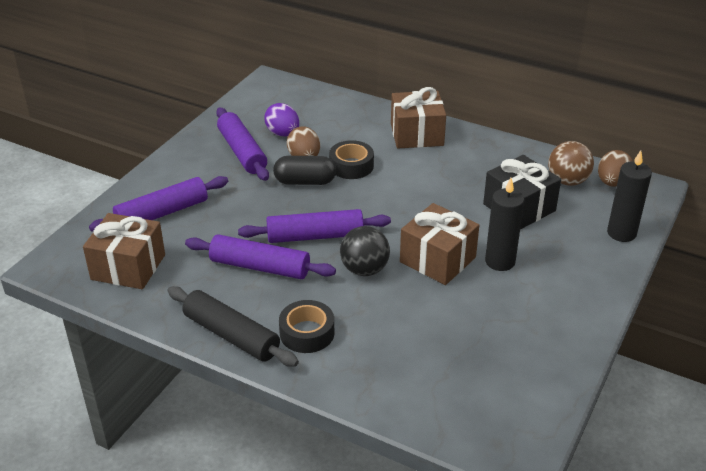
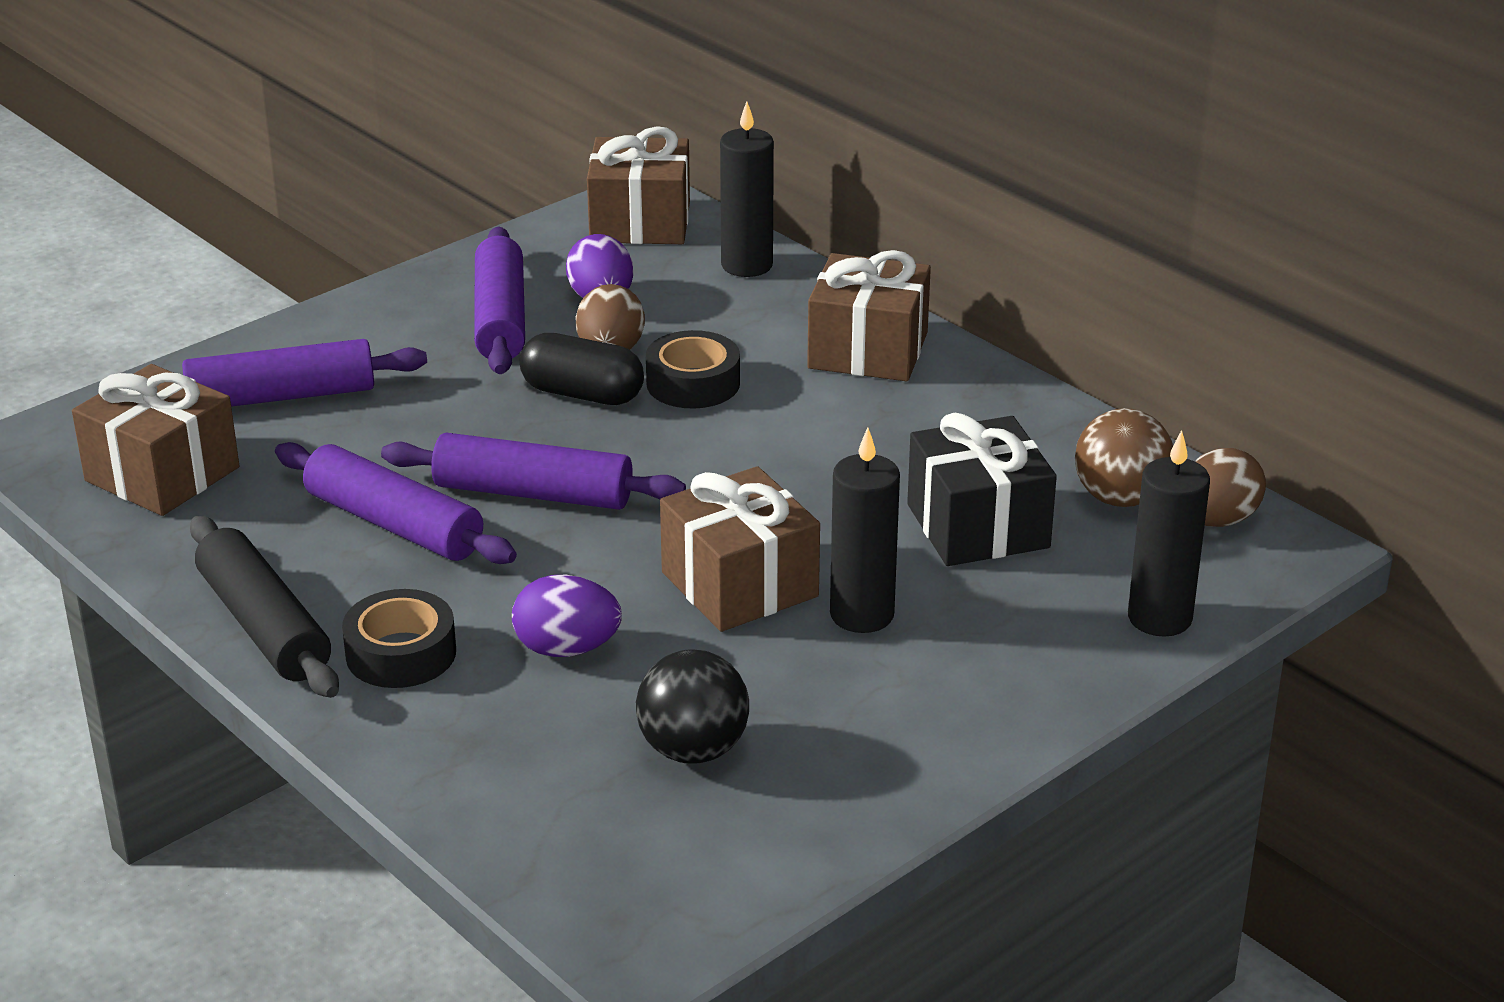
camera: 20 degrees right, 5 degrees down
black ball [340,226,390,276] -> black ball moved to [636,649,749,763]
none -> purple egg [512,575,622,657]
none -> brown gift [587,126,690,244]
none -> black candle [720,101,774,277]

